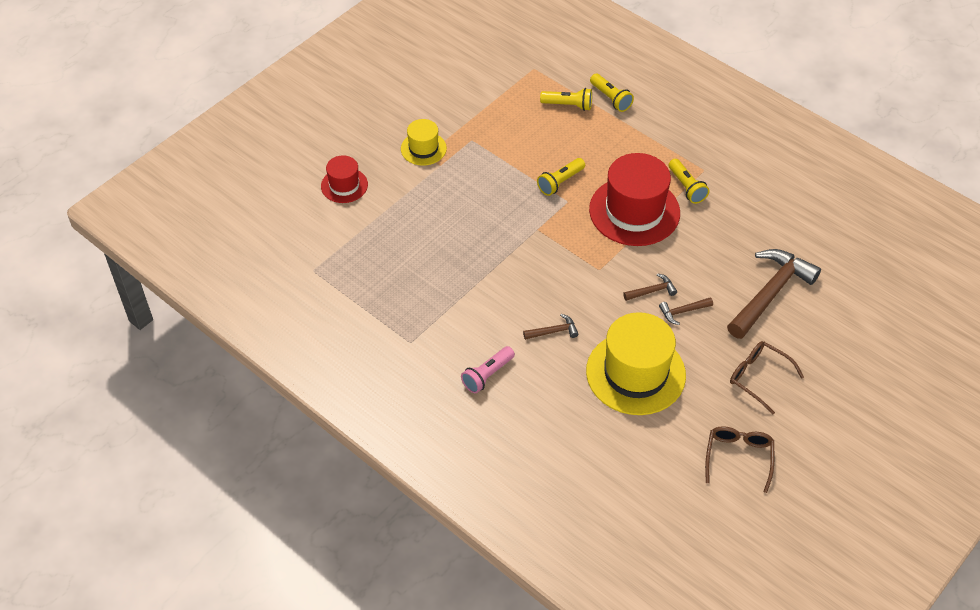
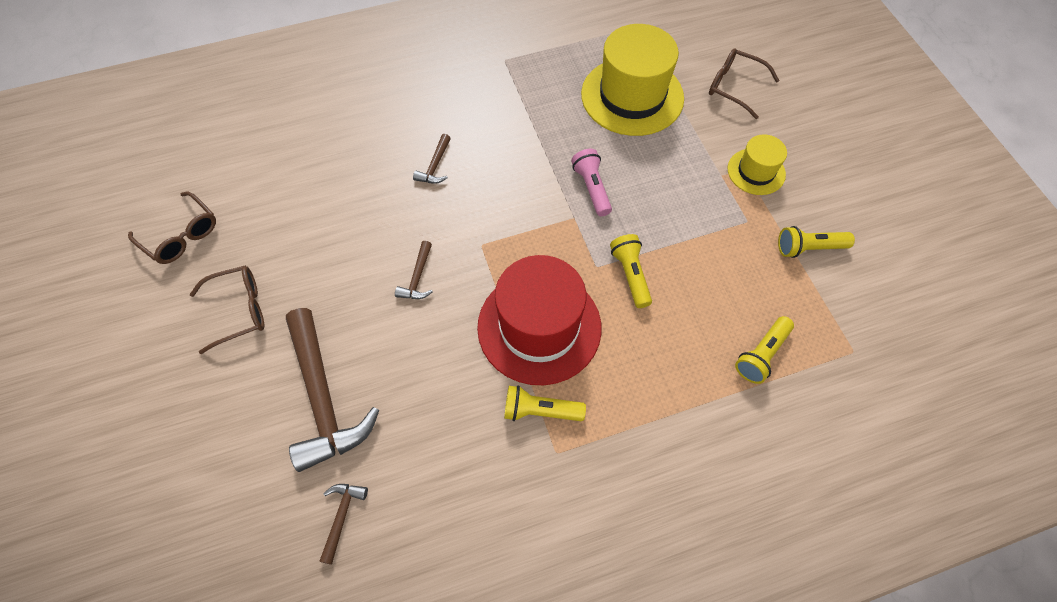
camera: 120 degrees right, 10 degrees up
red hat [321,155,368,203] -> brown glasses [709,48,780,119]
pink flashlight [461,346,515,393] -> pink flashlight moved to [571,149,612,216]
yellow hat [586,312,686,415] -> yellow hat moved to [581,24,684,136]
yellow flashlight [590,74,634,112] -> yellow flashlight moved to [778,226,855,258]
brown hammer [659,297,713,325] -> brown hammer moved to [319,484,368,565]

